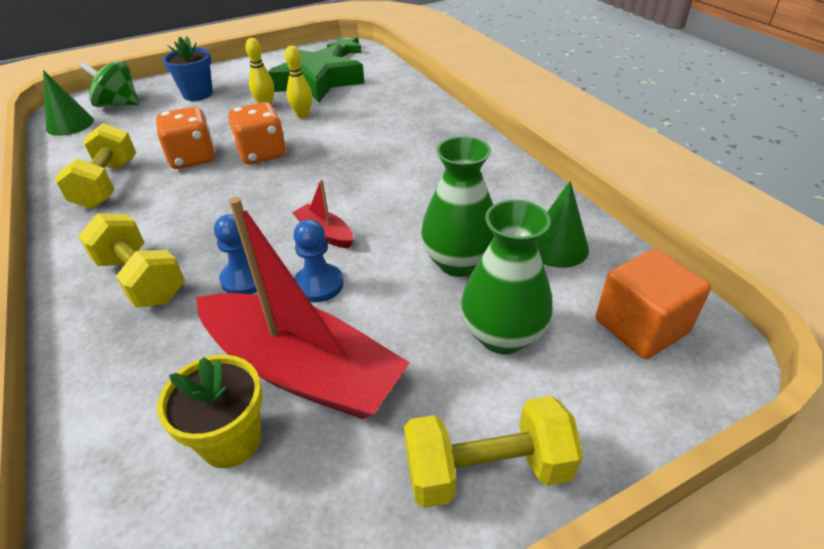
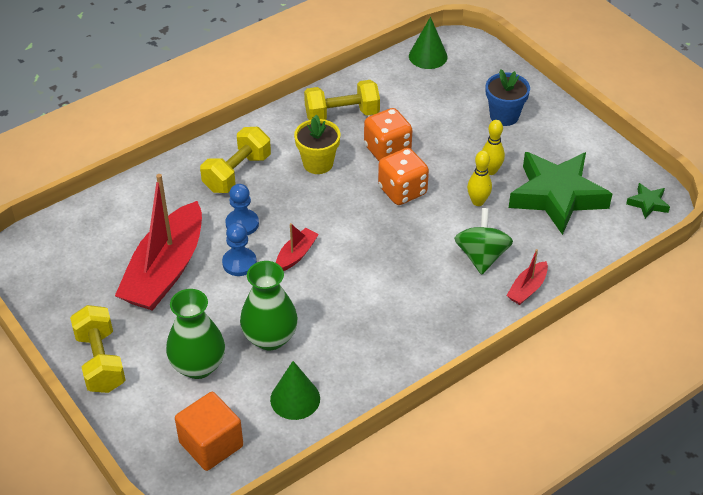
camera: 80 degrees right, 5 degrees up
green spinning top [79,60,139,107] -> green spinning top moved to [454,208,513,275]
yellow flower pot [157,355,263,468] -> yellow flower pot moved to [294,115,341,174]
none -> red boat [506,249,548,305]

